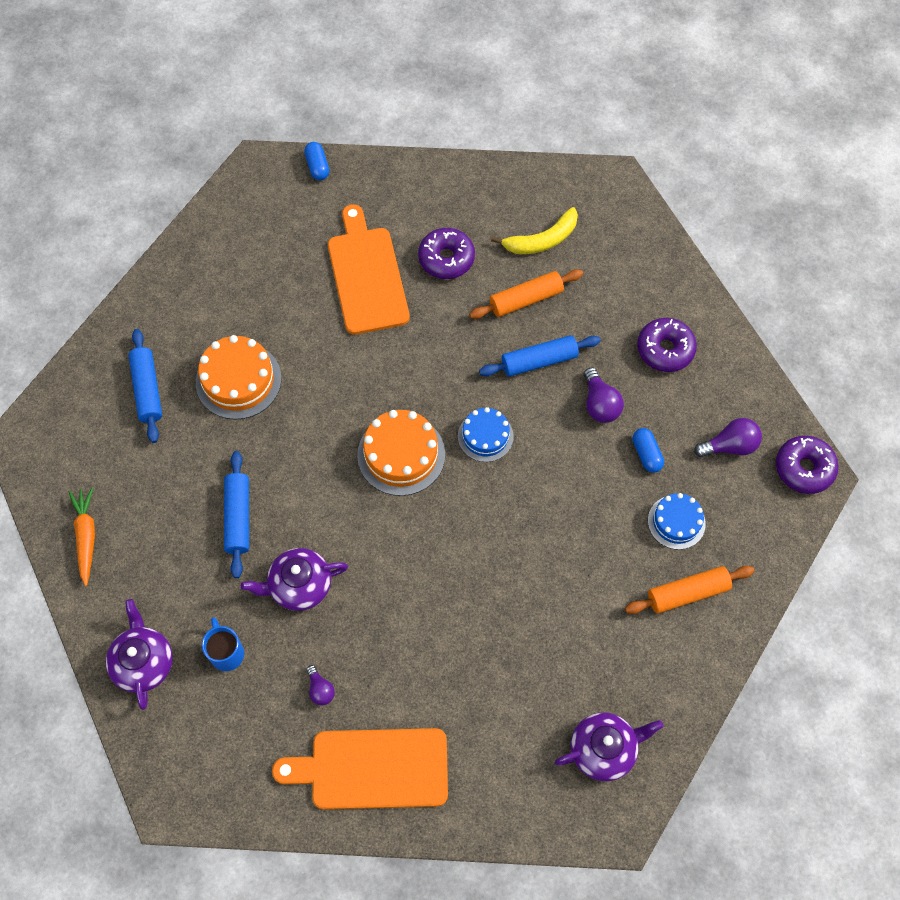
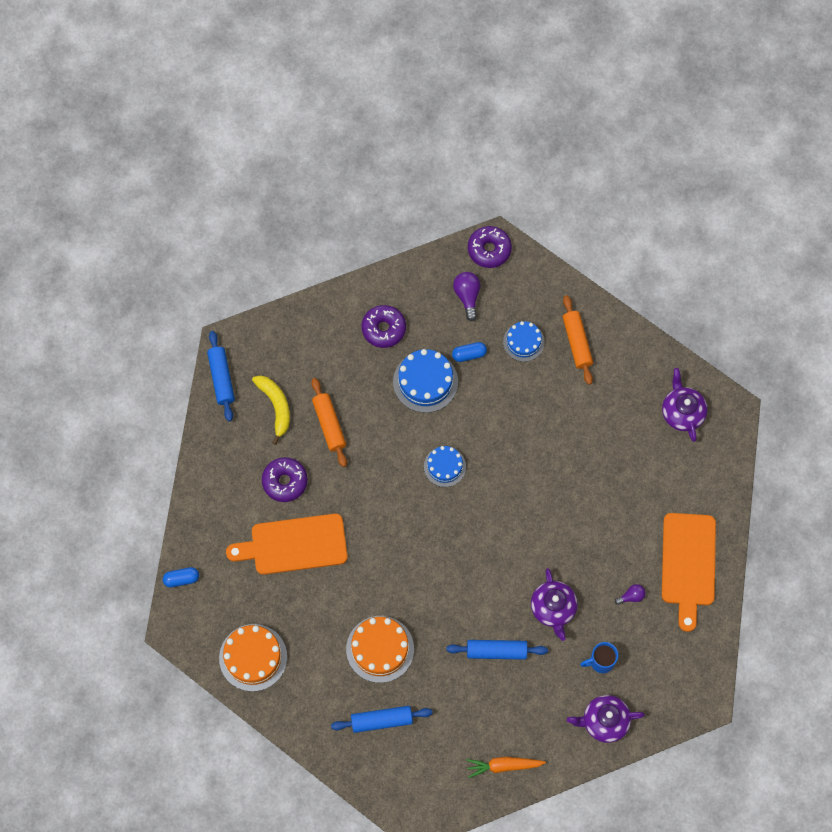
camera: 85 degrees left, 5 degrees up
orange cake [357,410,445,496] -> orange cake moved to [219,624,287,692]
blue rolling pin [479,335,601,377] -> blue rolling pin moved to [207,331,235,421]
purple light bulb [584,367,624,423] -> blue cake [393,349,458,413]

